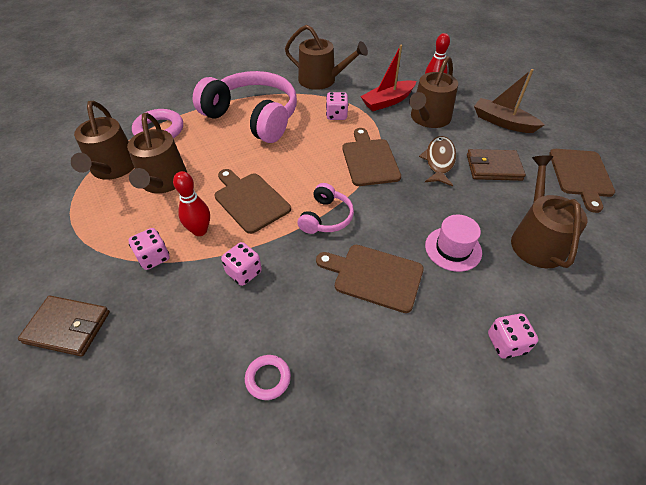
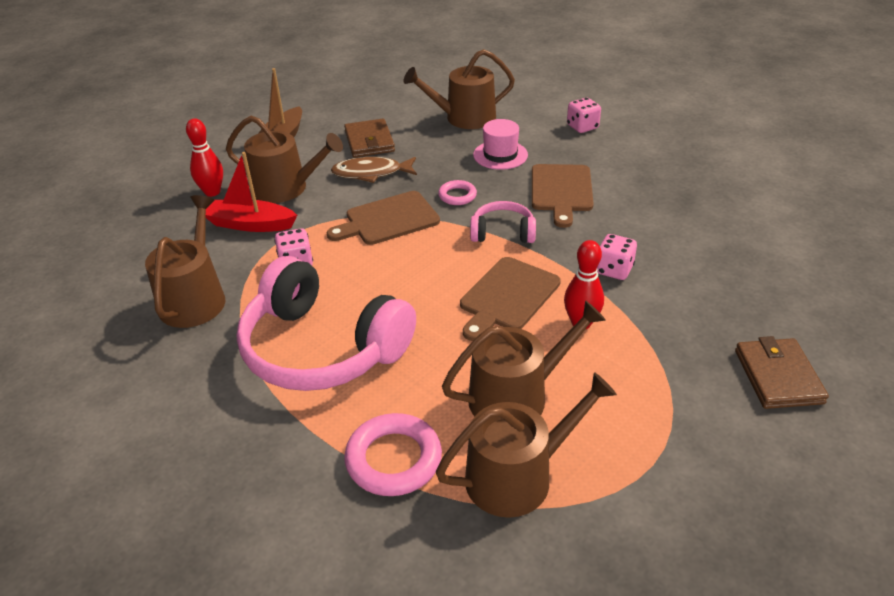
camera: 105 degrees left, 10 degrees down
pink dice [129,228,170,270] -> none
pink headphones [193,71,297,143] -> pink headphones turned 75 degrees counterclockwise [236,256,416,391]
pink ring [245,355,291,400] -> pink ring moved to [438,180,477,205]
red boat [360,45,416,111] -> red boat turned 150 degrees clockwise [206,152,297,232]
brown cutting board [549,149,615,213] -> none

